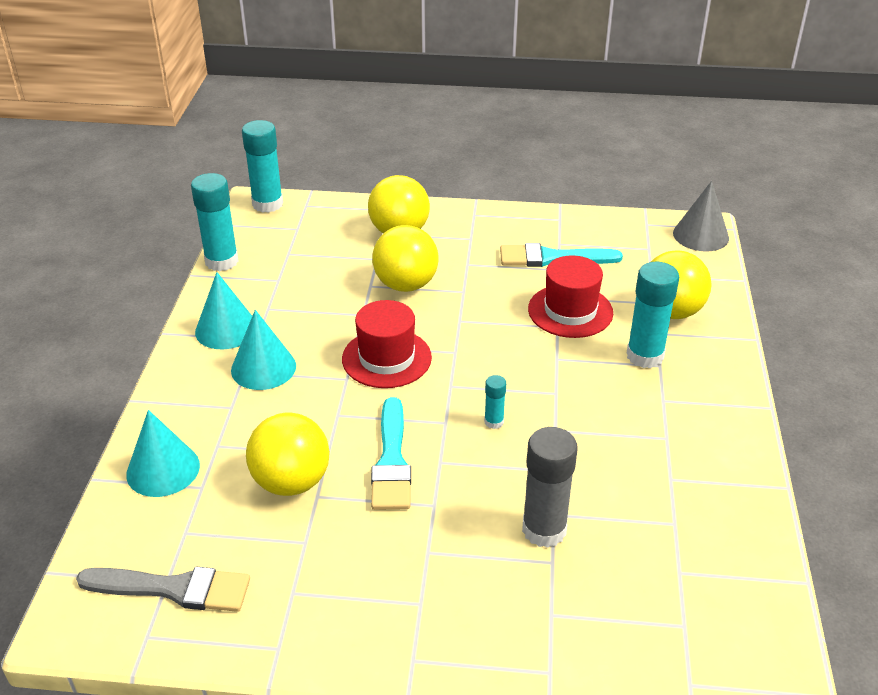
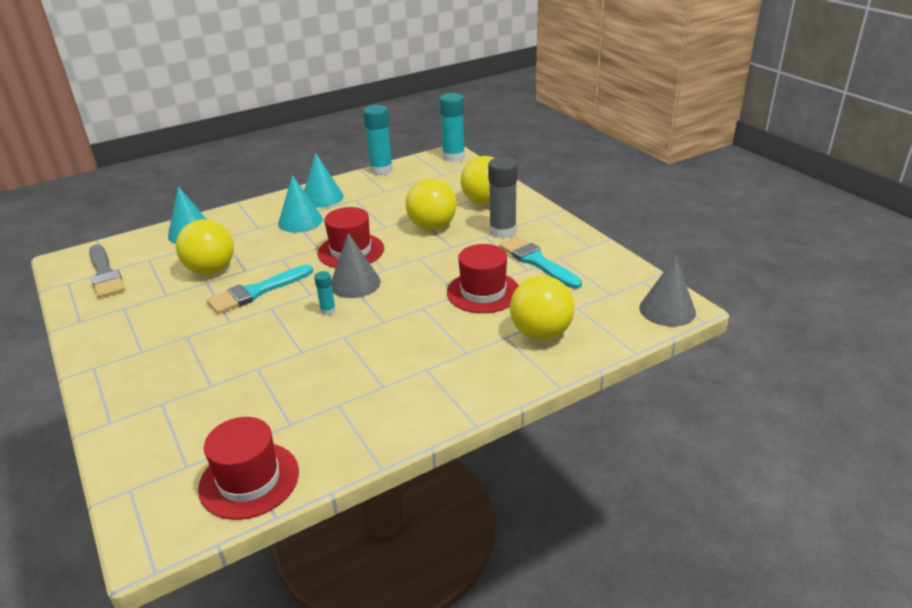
camera: 55 degrees right, 5 degrees down
grey glue stick [522,427,578,548] -> grey glue stick moved to [488,157,518,238]
turquoise glue stick [627,262,679,368] -> none
none -> red hat [198,417,299,520]
none -> grey cone [331,233,381,298]

